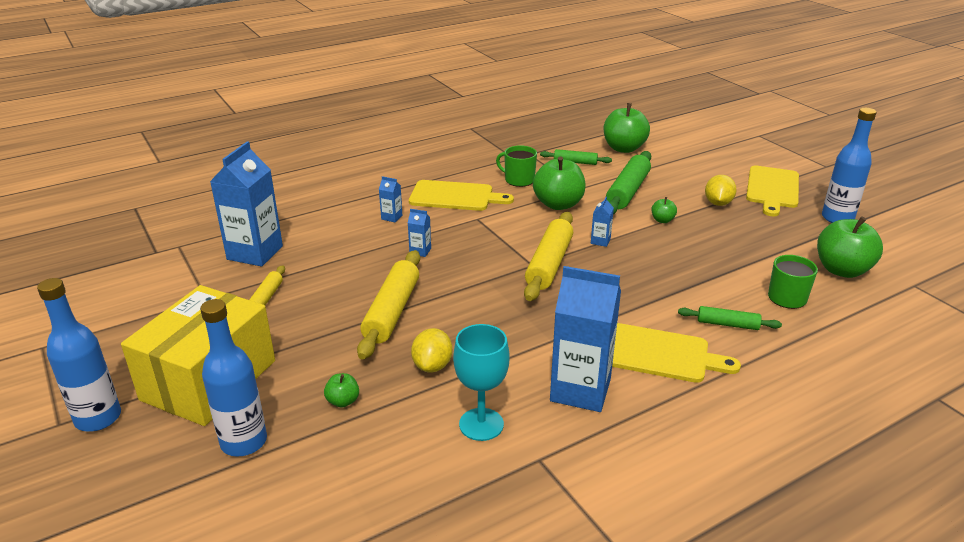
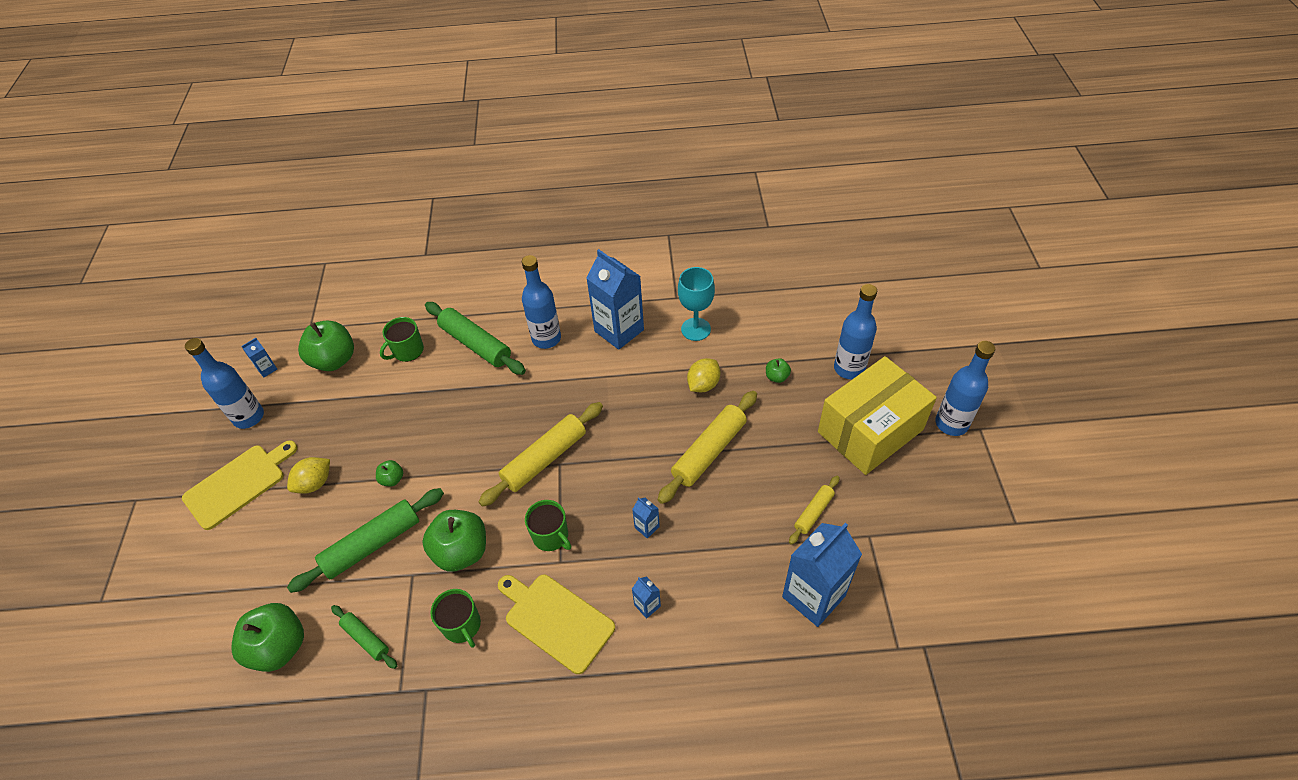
camera: 150 degrees left, 20 degrees up
blue carton [591,197,614,247] -> blue carton moved to [241,338,277,377]
yellow cutting board [612,323,741,383] -> blue bottle [522,255,561,349]
green rolling pin [678,306,782,330] -> green rolling pin [425,302,526,375], size x1.83
none -> green mug [525,500,571,551]

